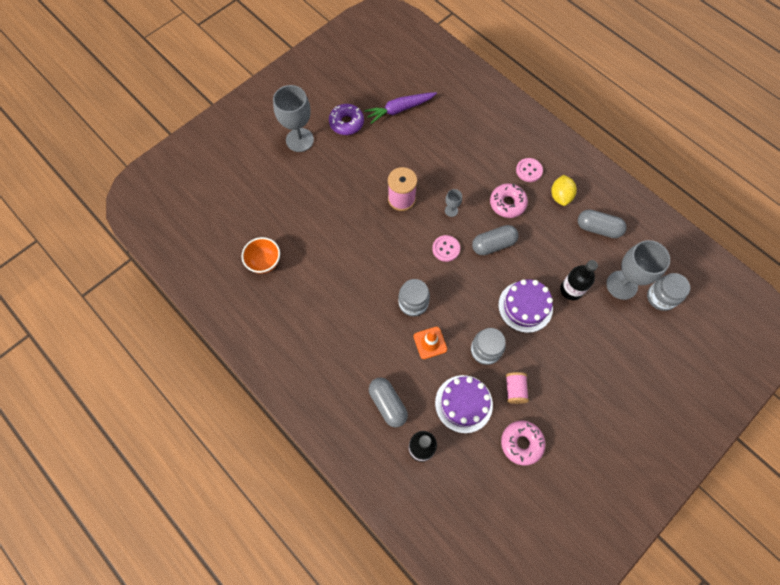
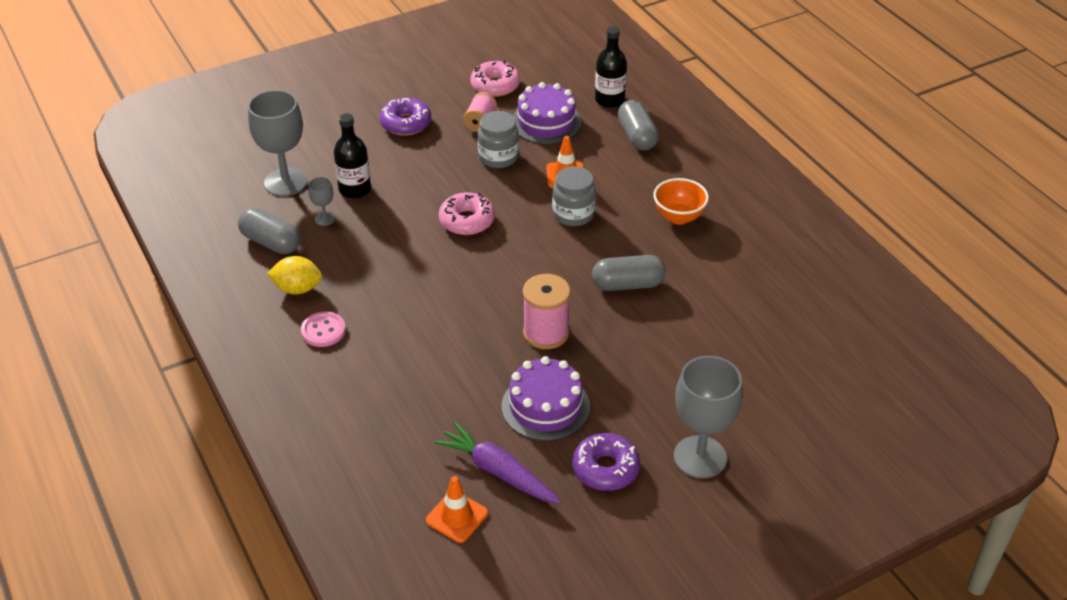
camera: 165 degrees left, 25 degrees down
orange bowl [241,237,280,274] -> orange bowl moved to [654,178,709,225]
purple carrot [364,92,437,124] -> purple carrot turned 135 degrees counterclockwise [434,421,562,504]
pink button [432,235,460,262] -> none
grey goblet [445,189,462,217] -> grey goblet moved to [308,177,335,226]
grey capsule [472,225,518,255] -> grey capsule moved to [592,255,666,291]
pink donut [490,183,528,218] -> pink donut moved to [439,192,495,235]
purple cake [498,279,553,333] -> purple cake moved to [502,356,590,441]
yellow lemon [551,175,577,206] -> yellow lemon turned 75 degrees clockwise [267,256,322,295]
grey jar [647,273,690,311] -> none
none -> purple donut [379,98,431,136]
none -> orange traffic cone [426,476,488,543]

